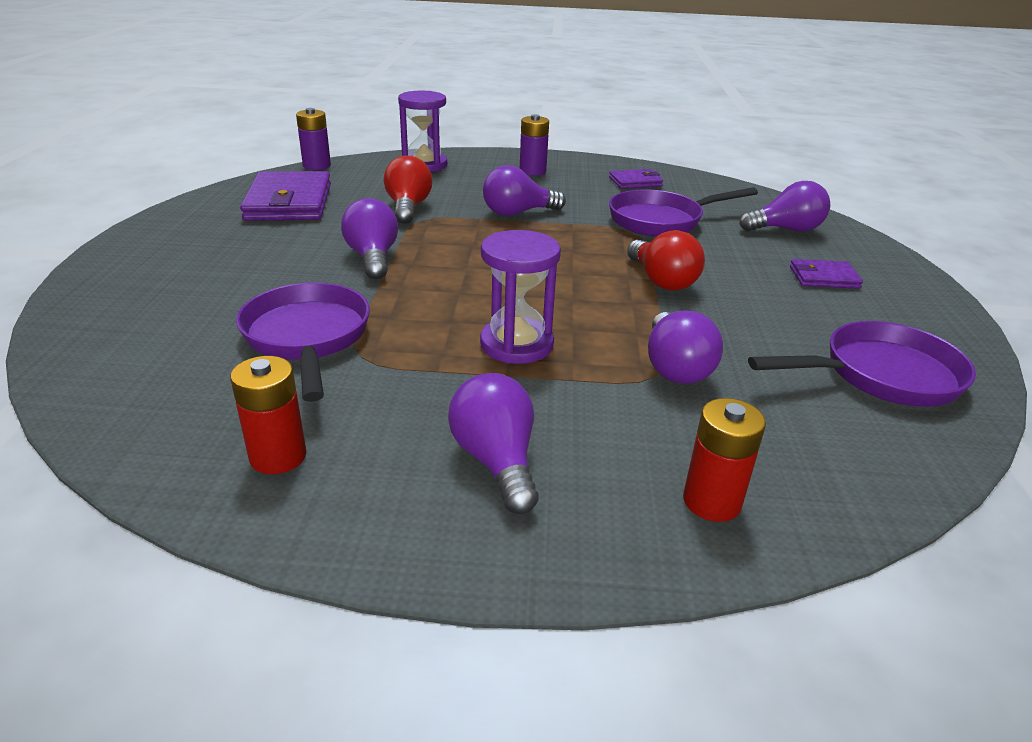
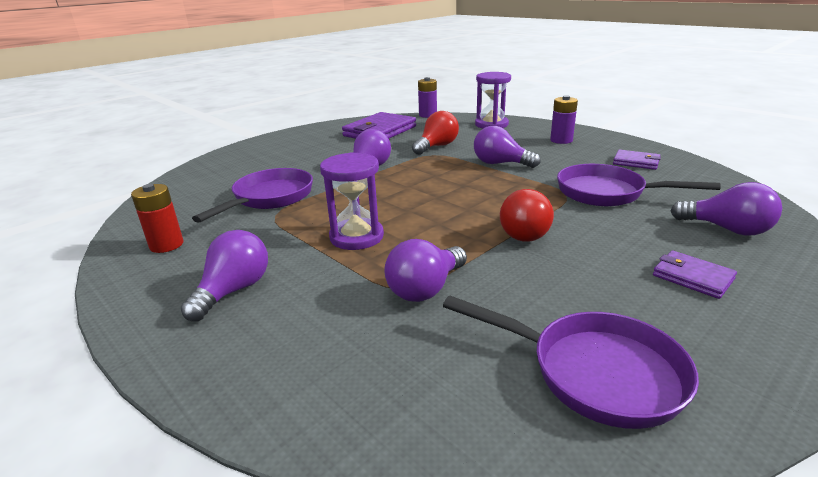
camera: 45 degrees right, 5 degrees down
red battery [683,398,766,522] -> none

